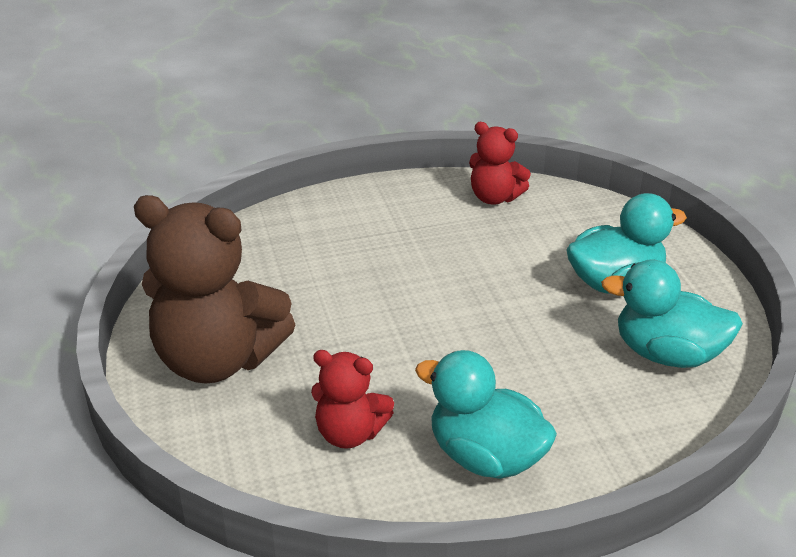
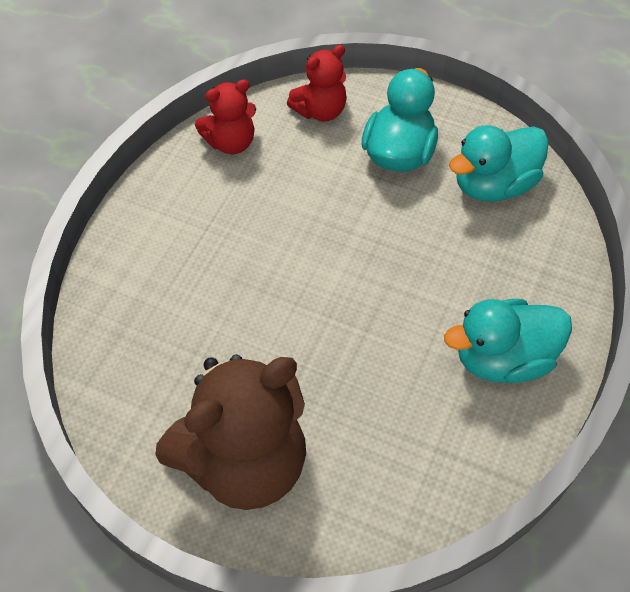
camera: 50 degrees left, 20 degrees up
red teddy bear [311,350,394,449] -> red teddy bear moved to [287,45,347,122]

